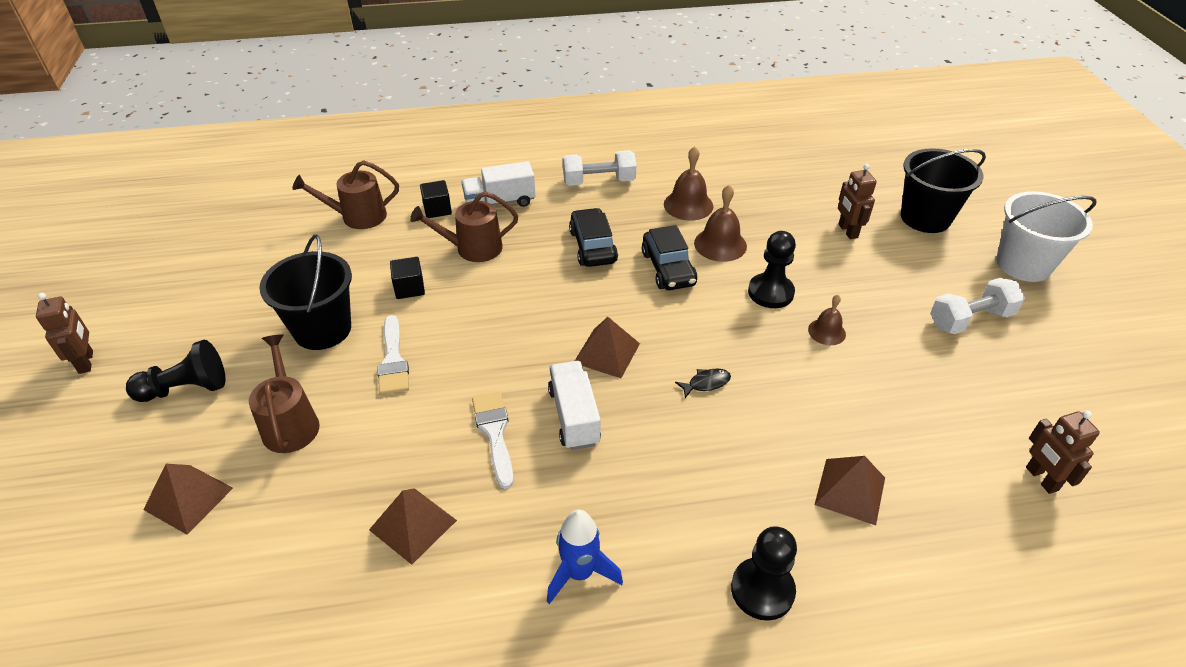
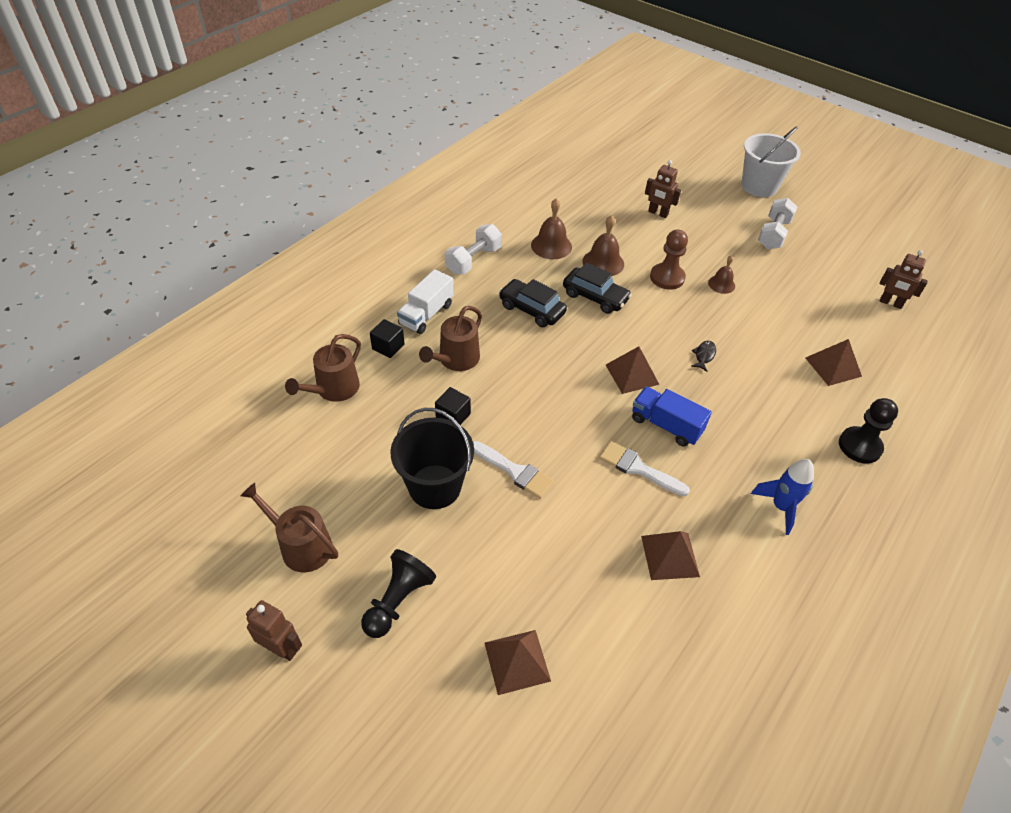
camera: 45 degrees left, 5 degrees up
brown watering can [249,334,320,453] -> brown watering can moved to [241,483,338,572]
white truck [548,361,601,450] -> blue truck [632,387,712,447]
black pawn [748,231,796,308] -> brown pawn [650,229,688,290]
black bucket [901,148,986,233] -> none

